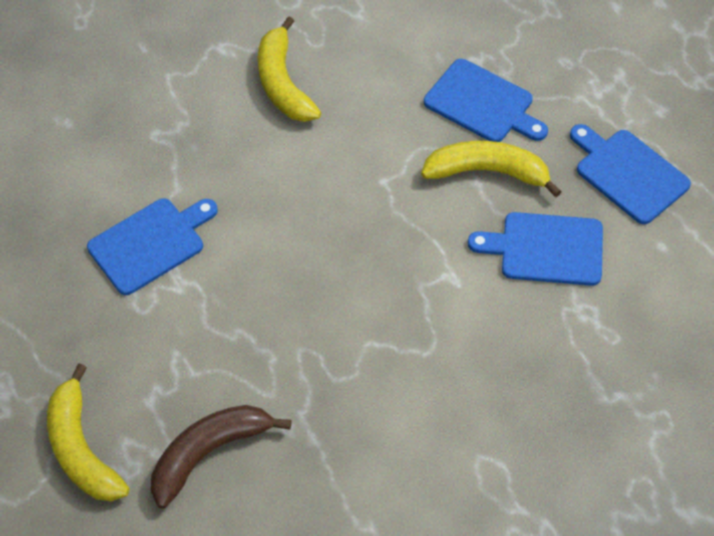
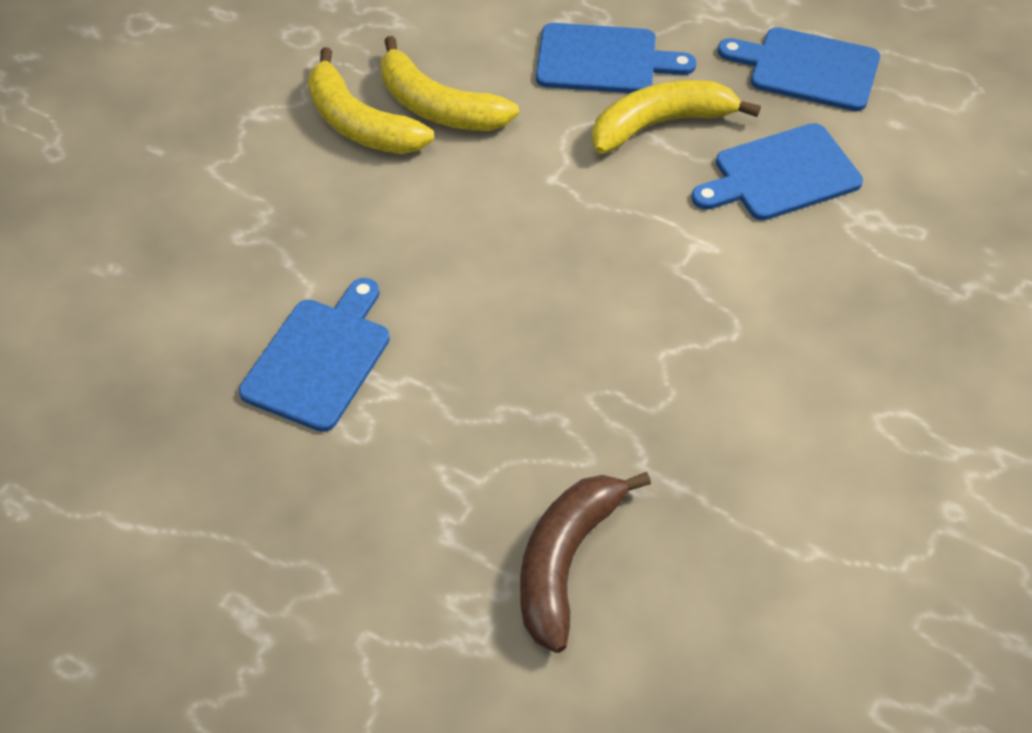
camera: 30 degrees left, 5 degrees down
yellow banana [47,364,129,501] -> yellow banana moved to [381,36,519,131]

